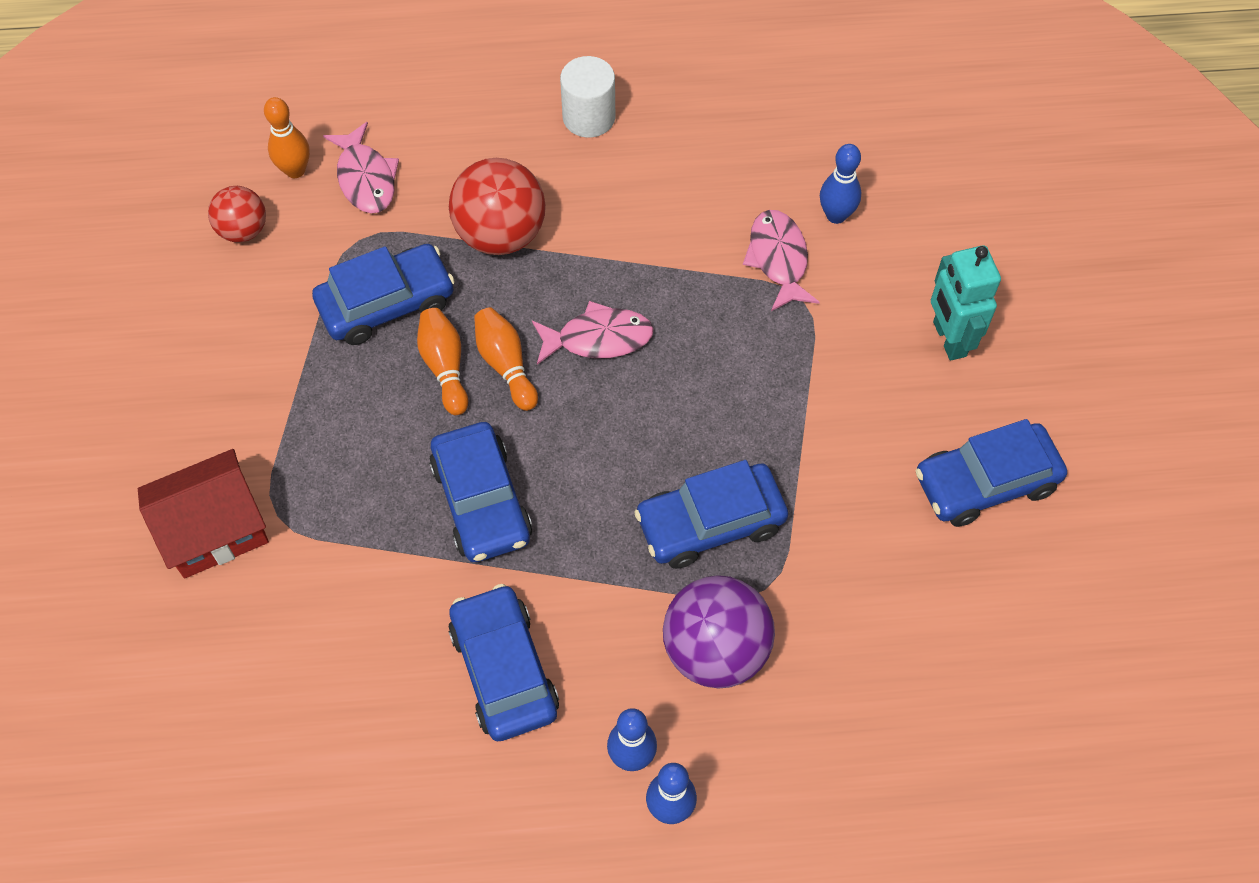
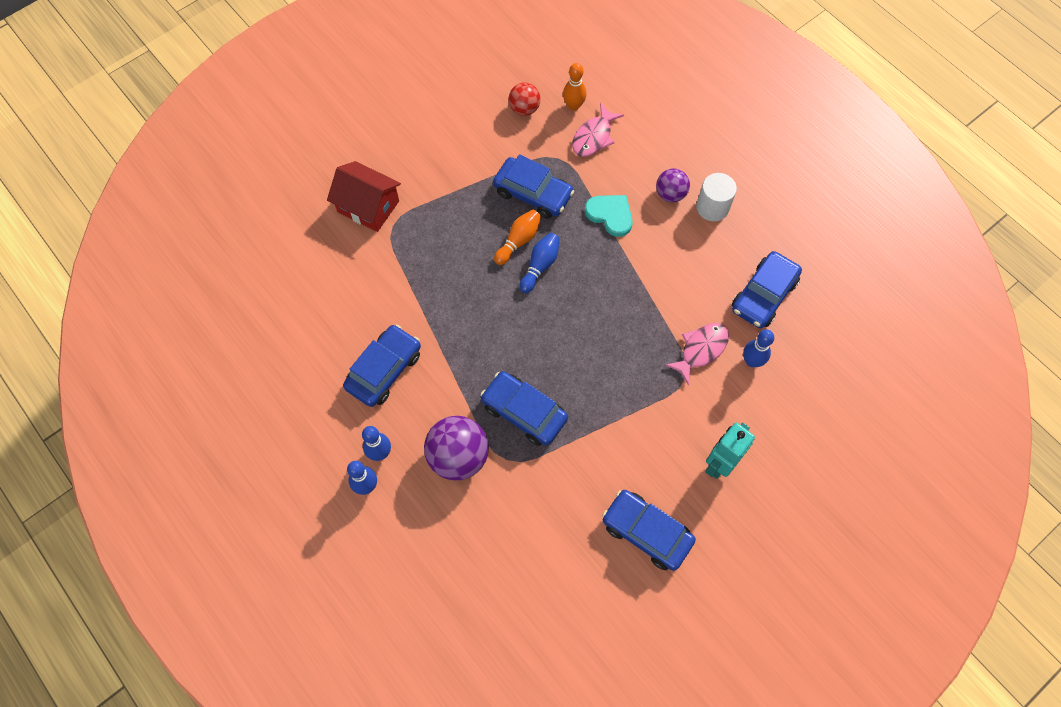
camera: 55 degrees right, 5 degrees up
blue car [429,422,532,562] -> blue car moved to [732,251,802,328]
red ball [449,158,546,255] -> turquoise heart [585,195,633,237]
orange bowling pin [474,307,538,411] -> blue bowling pin [519,233,560,293]
pink fish [532,301,654,365] -> none
none -> purple ball [656,168,690,202]

